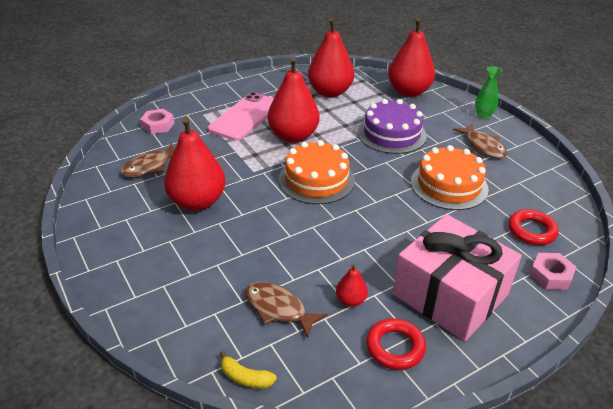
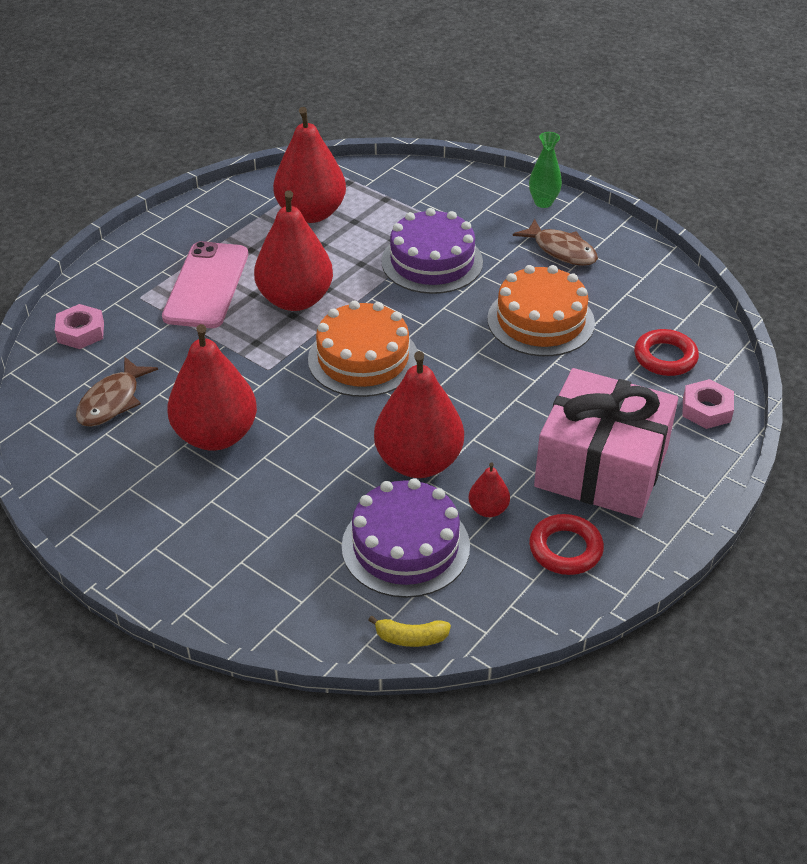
camera: 20 degrees left, 5 degrees up
brown fish [245,282,328,338] -> purple cake [342,478,470,598]
red pear [388,18,435,97] -> red pear moved to [374,351,464,478]

